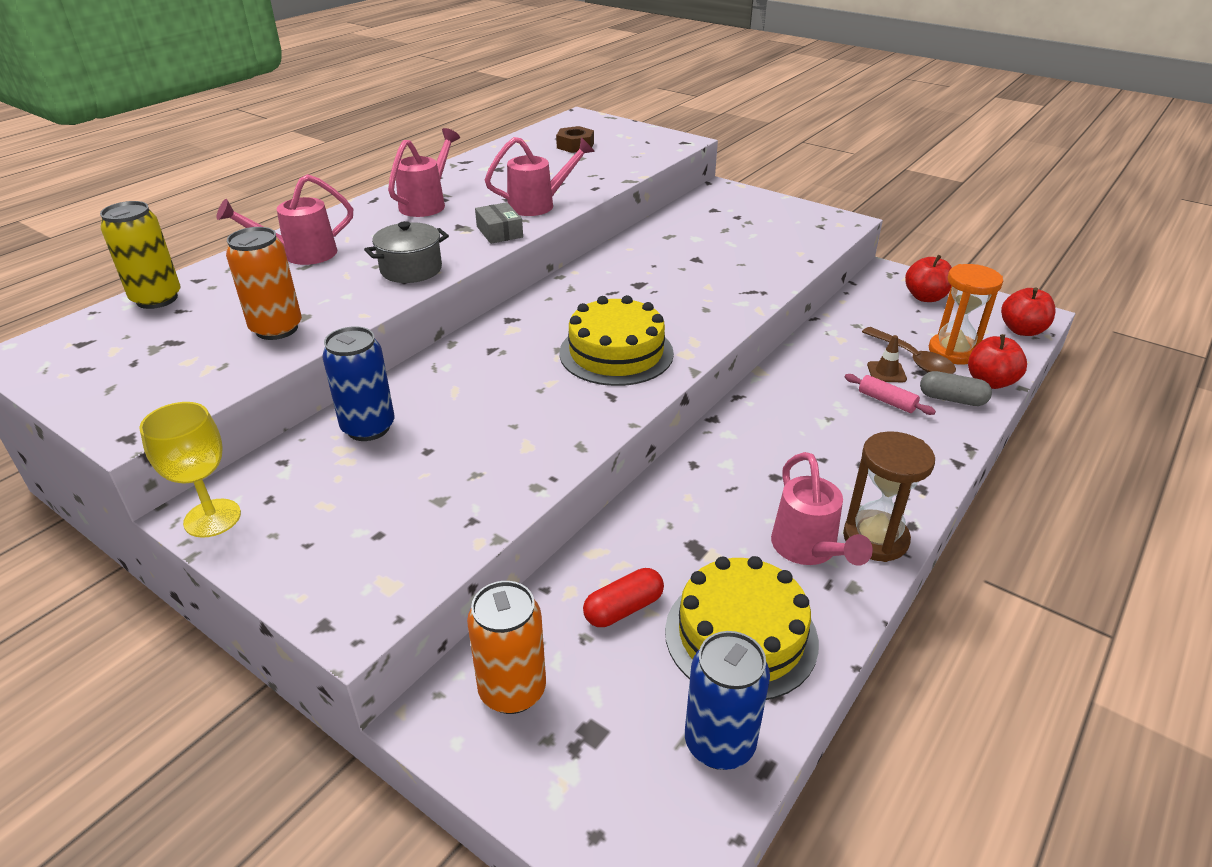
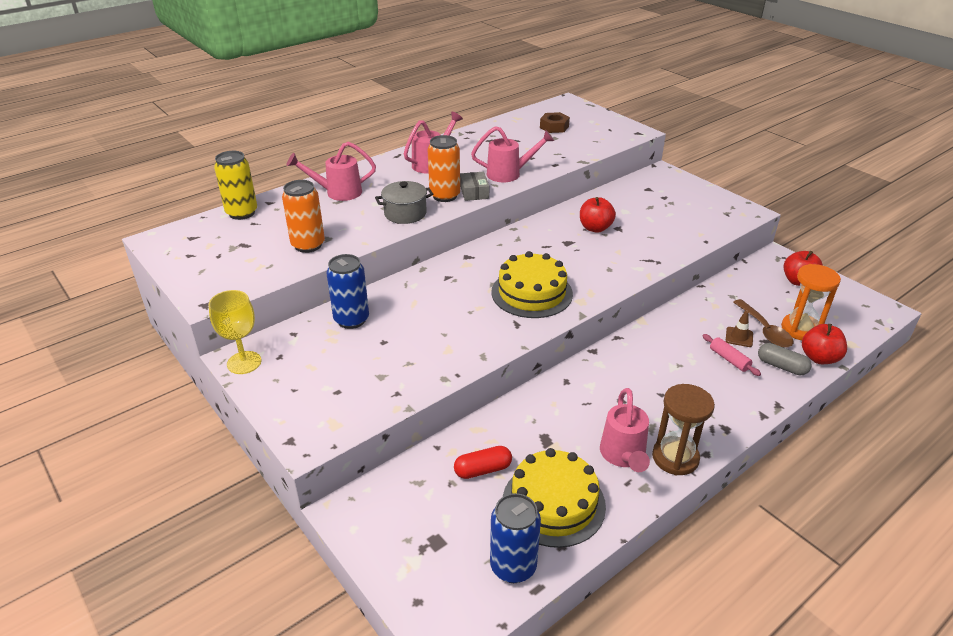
camera: 15 degrees right, 0 degrees up
orange can [467,581,546,714] -> orange can moved to [428,135,460,202]
red apple [1001,287,1056,336] -> red apple moved to [580,197,616,233]

